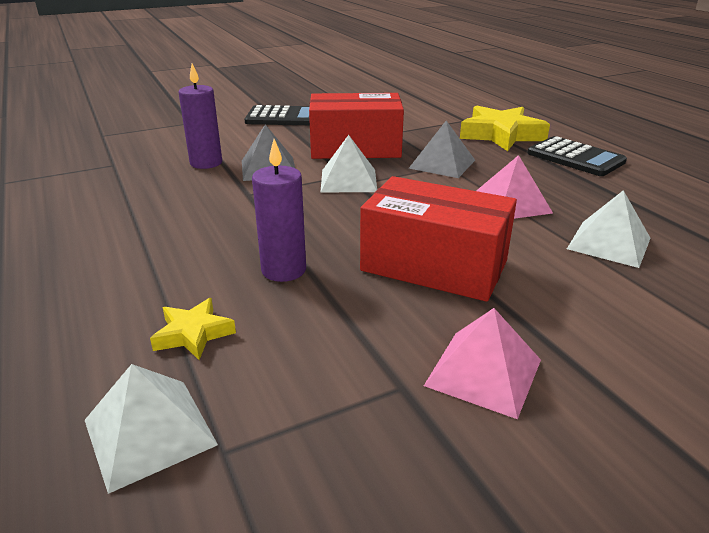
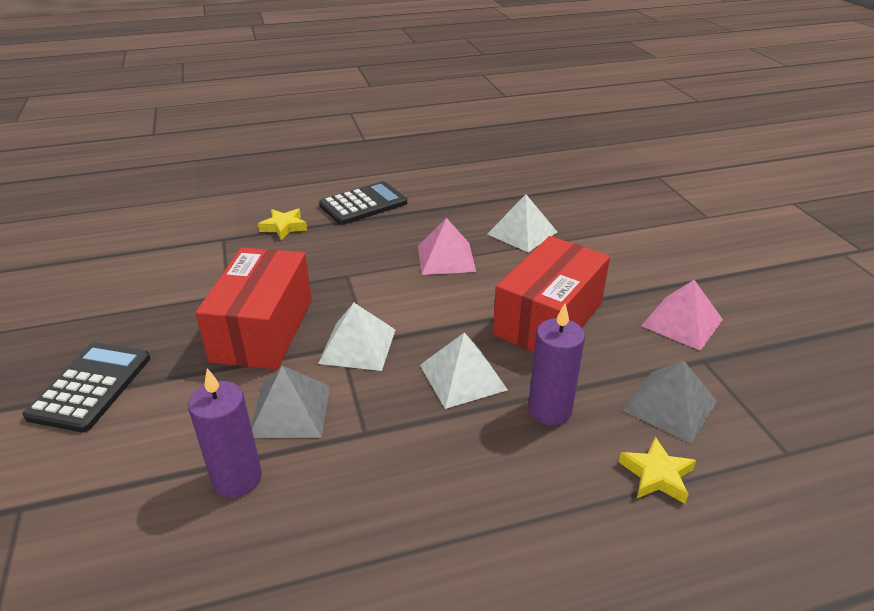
camera: 80 degrees left, 5 degrees up
white pyramid [85,364,218,494] -> white pyramid moved to [420,333,508,409]
grey pyramid [409,121,475,178] -> grey pyramid moved to [623,360,717,443]
yellow star [460,105,550,151] -> yellow star [258,209,307,240], size x0.51

